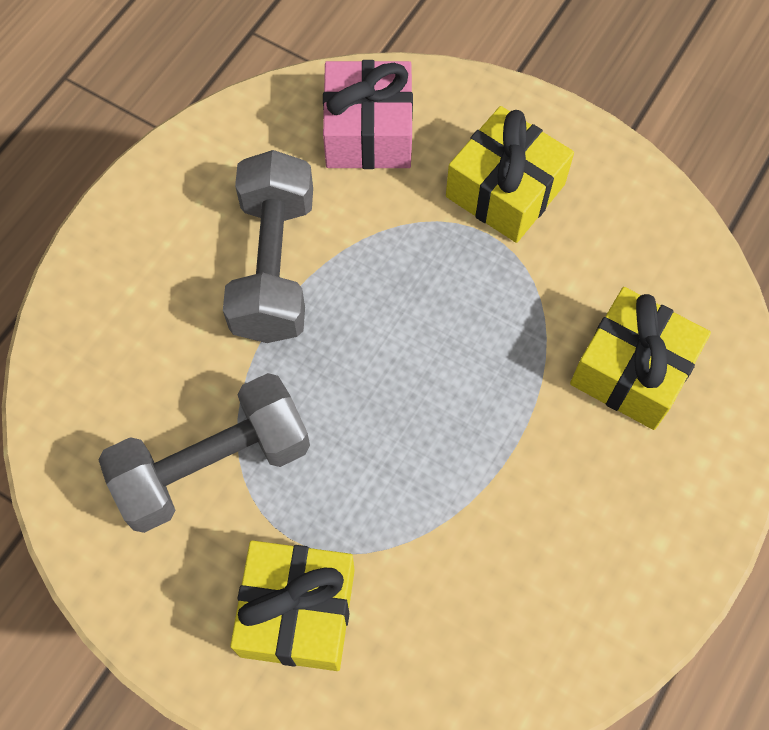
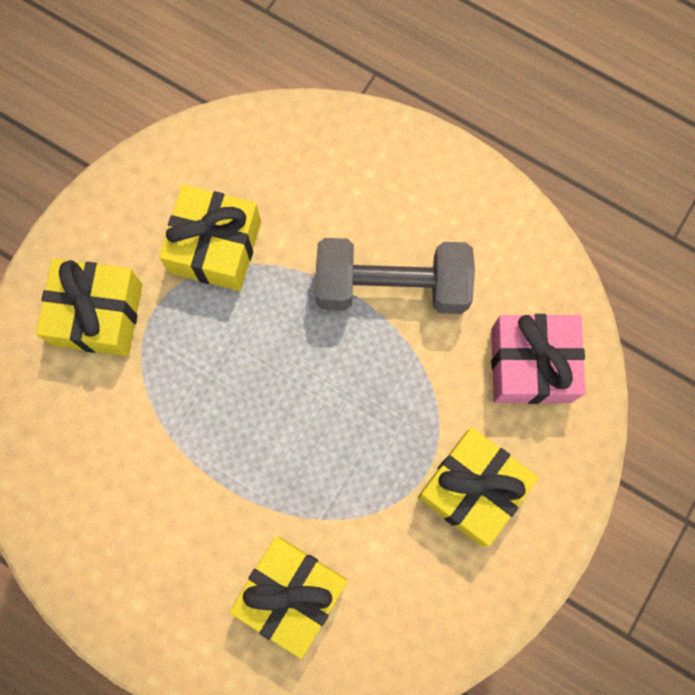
camera: 90 degrees right, 10 degrees up
grey dumbbell [99,373,310,533] -> yellow gift [159,185,261,291]

